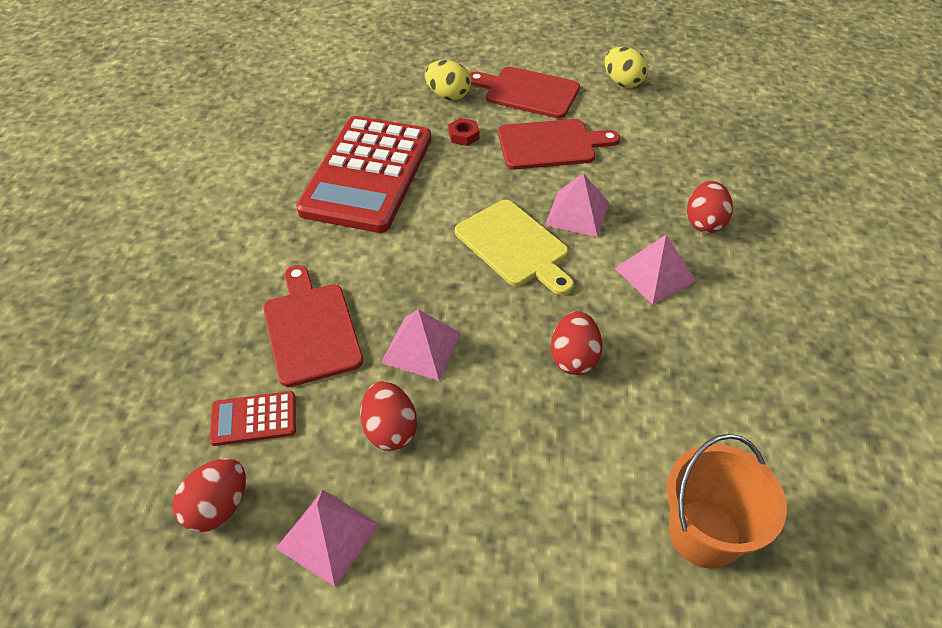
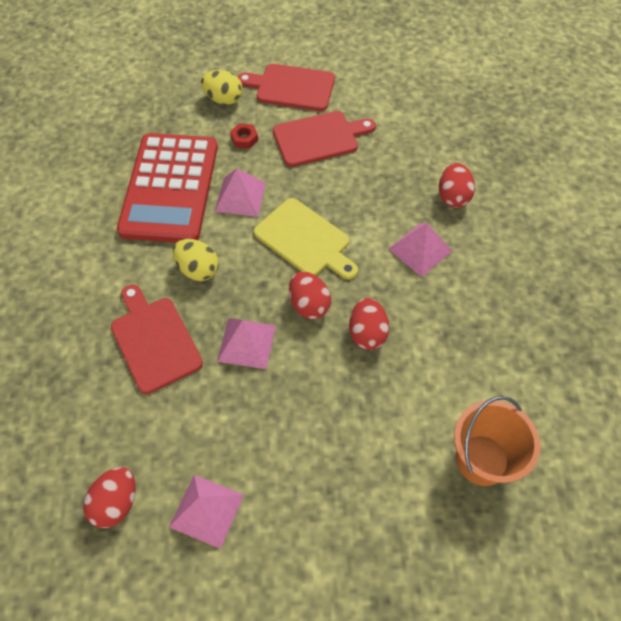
camera: 10 degrees left, 10 degrees up
red calculator [210,391,296,446] -> none
red egg [360,381,417,451] -> red egg moved to [289,271,331,320]
pink pyramid [545,173,609,237] -> pink pyramid moved to [215,168,266,217]
yellow egg [604,47,648,88] -> yellow egg moved to [173,239,219,281]

